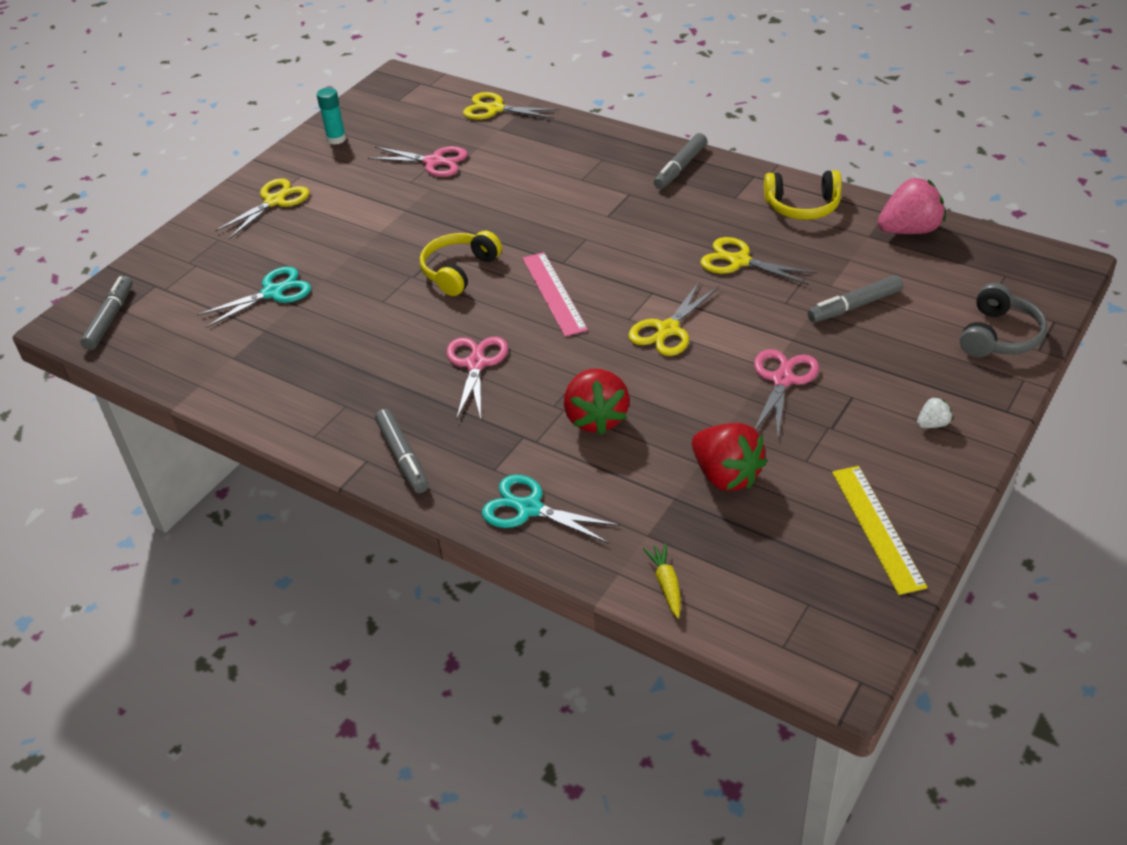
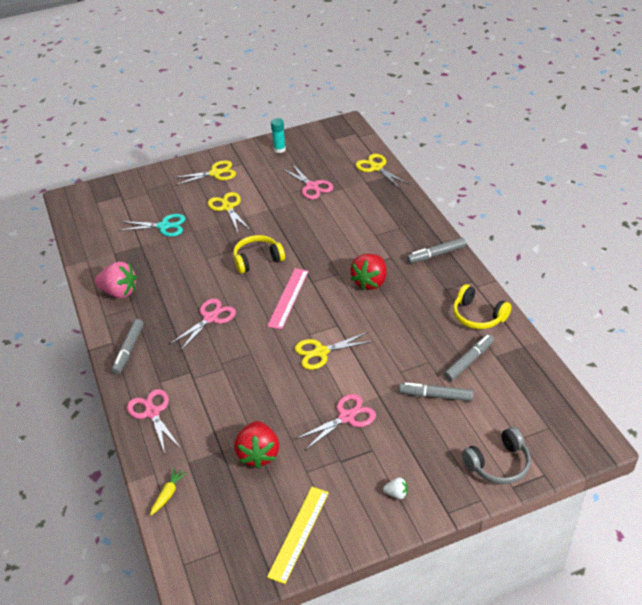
camera: 35 degrees right, 0 degrees up
grey marker [80,276,133,350] -> grey marker moved to [444,334,494,381]
turquoise scissors [482,475,620,544] -> pink scissors [127,389,181,453]
red strawberry [564,369,630,435] -> red strawberry moved to [350,254,387,291]
yellow scissors [700,237,817,285] -> yellow scissors moved to [208,192,250,232]
pink strawberry [878,178,945,234] -> pink strawberry moved to [95,261,137,298]

